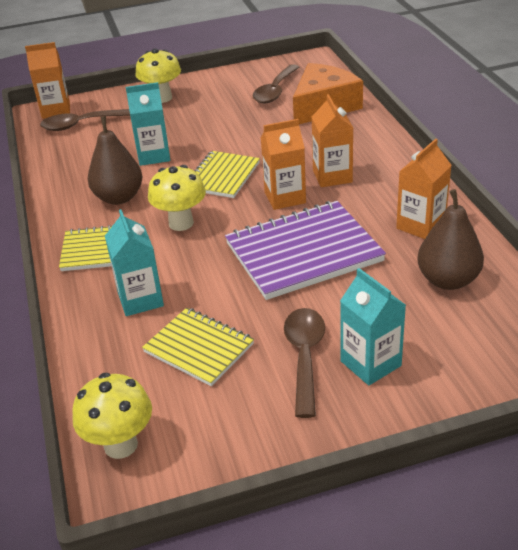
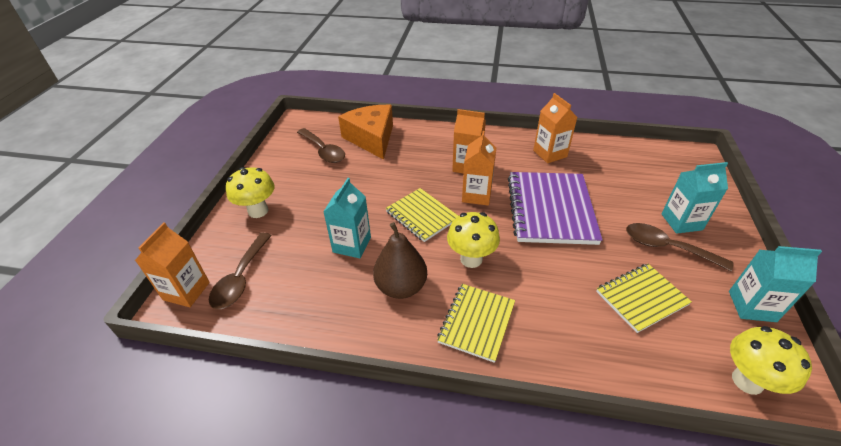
camera: 65 degrees left, 5 degrees up
turquoise carton [105,209,164,316] -> turquoise carton moved to [729,246,822,322]
brown pear [417,189,484,290] -> none

